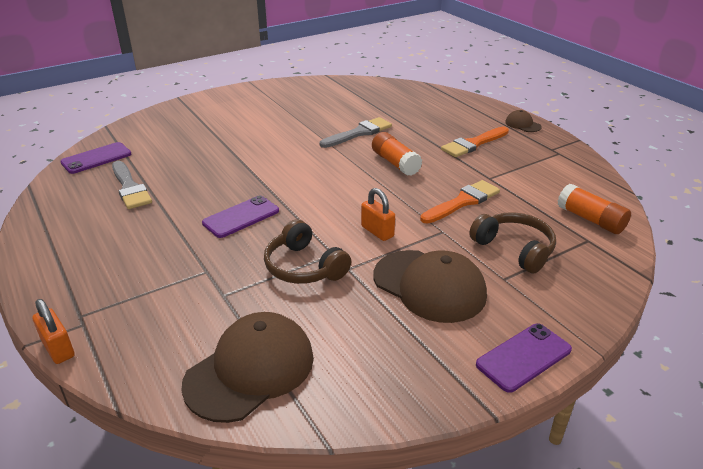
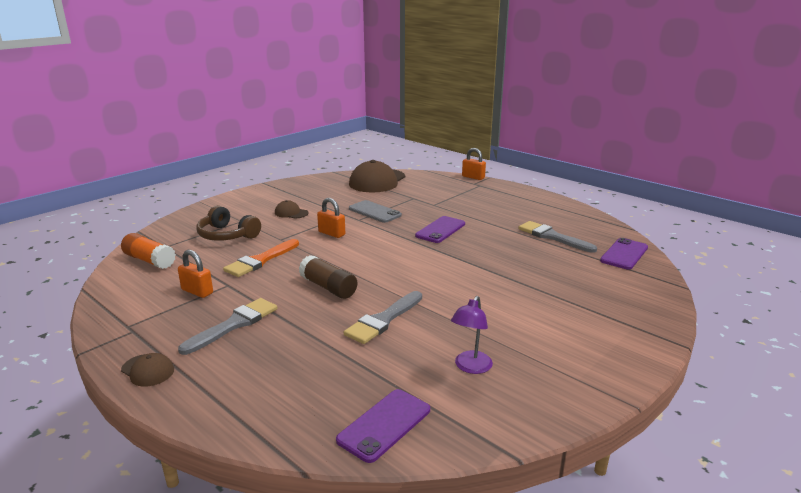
camera: 165 degrees right, 10 degrees down
brown headphones [264,219,351,284] -> grey phone [349,200,402,223]
orange glue stick [372,132,422,176] -> brown glue stick [299,255,357,299]
brown cap [374,250,487,323] -> brown cap [275,200,309,219], size x0.47
orange brush [441,127,509,157] -> grey brush [178,298,277,355]
purple phone [476,323,572,393] -> purple phone moved to [336,389,430,463]
none -> orange padlock [178,250,213,298]
none -> purple lamp [451,296,493,374]

